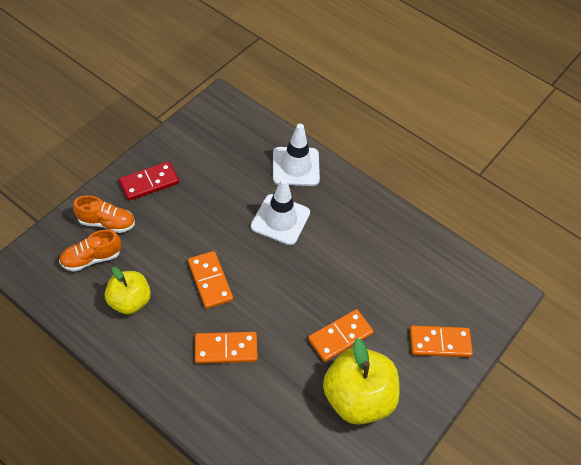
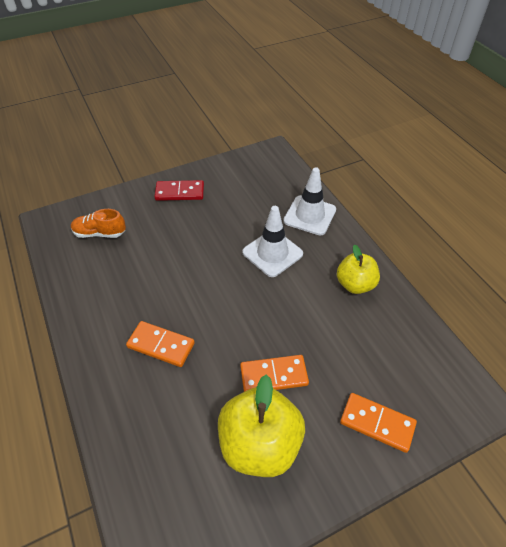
camera: 30 degrees right, 5 degrees down
orange shoe [73,195,135,233] -> none
yellow apple [105,267,151,315] -> yellow apple moved to [337,245,380,294]
orange domino [188,251,233,309] -> none

